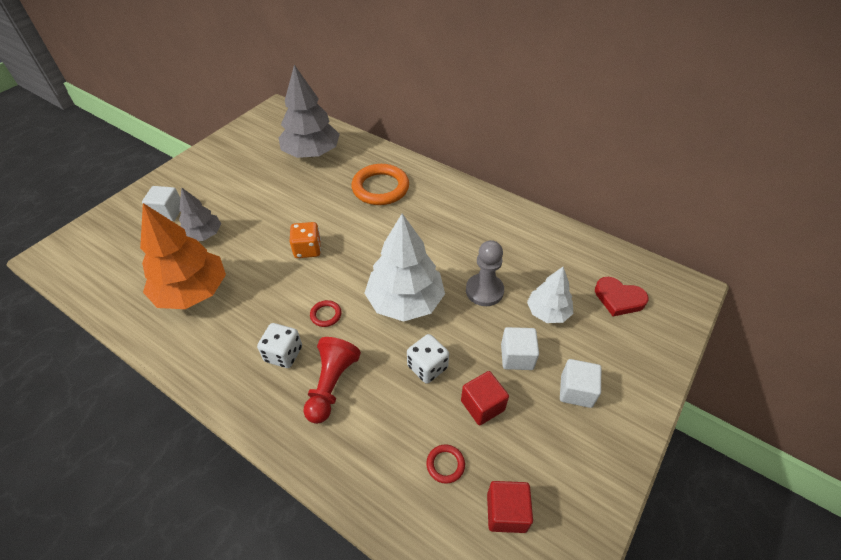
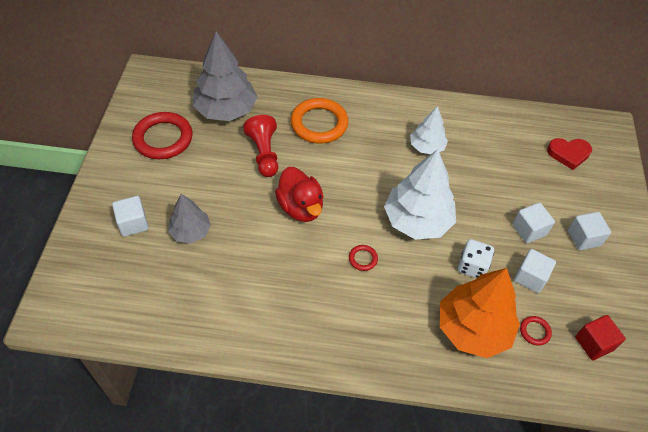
camera: 30 degrees left, 5 degrees up
orange tree [140,203,226,309] -> orange tree moved to [440,268,520,358]
white dice [257,323,302,368] -> none
orange dice [290,222,321,258] -> red duck [275,167,323,222]
red pawn [303,337,361,424] -> red pawn moved to [243,115,278,177]
red cube [461,371,509,425] -> white cube [514,249,556,293]
grey pawn [466,240,504,306] -> none
white tree [527,267,573,323] -> white tree moved to [410,106,448,154]
none -> red ring [132,112,192,159]

